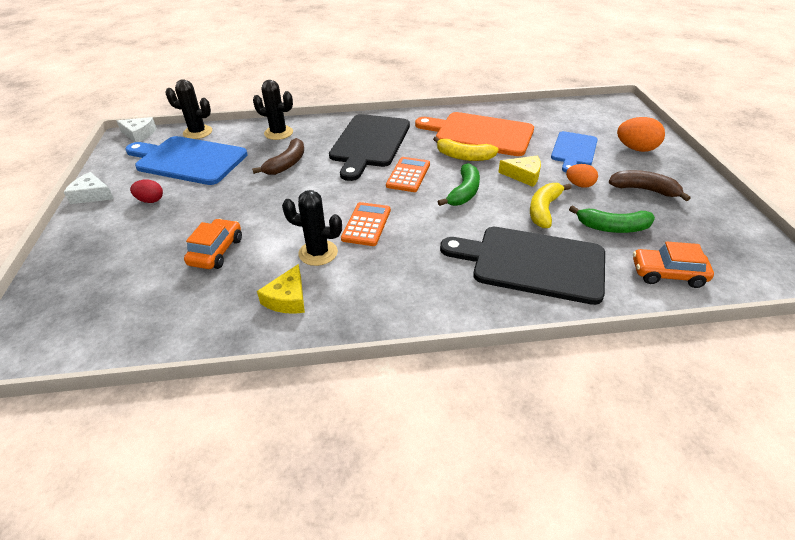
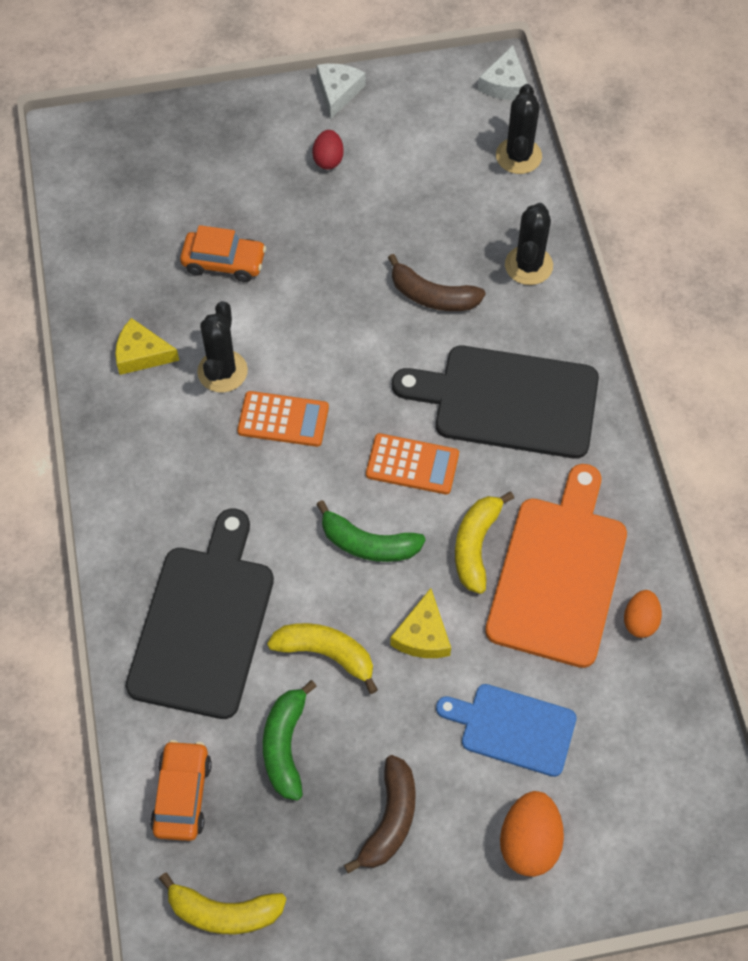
camera: 85 degrees right, 20 degrees up
blue cutting board [125,136,247,185] -> none
orange egg [566,164,598,188] -> orange egg moved to [624,590,662,638]
none -> yellow banana [159,872,286,934]

